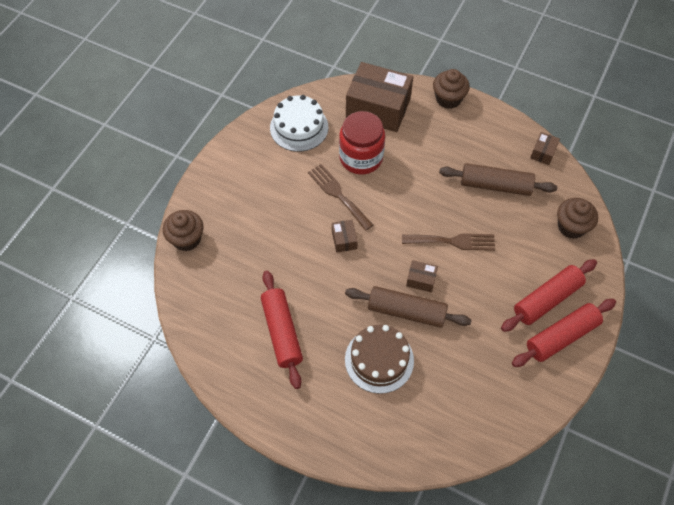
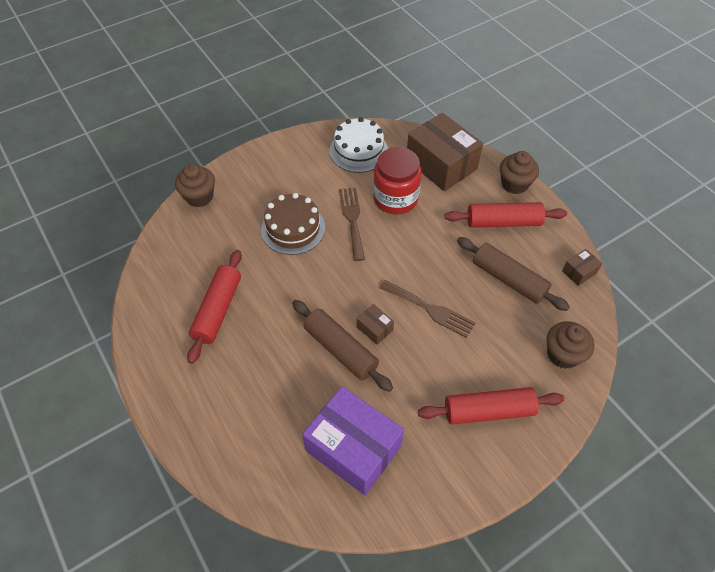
camera: 30 degrees right, 5 degrees down
brown box [332,220,358,253] -> none
brown cake [345,325,414,394] -> brown cake moved to [261,193,325,255]
red rolling pin [512,299,616,367] -> red rolling pin moved to [445,202,567,228]
none -> purple box [302,386,404,495]

